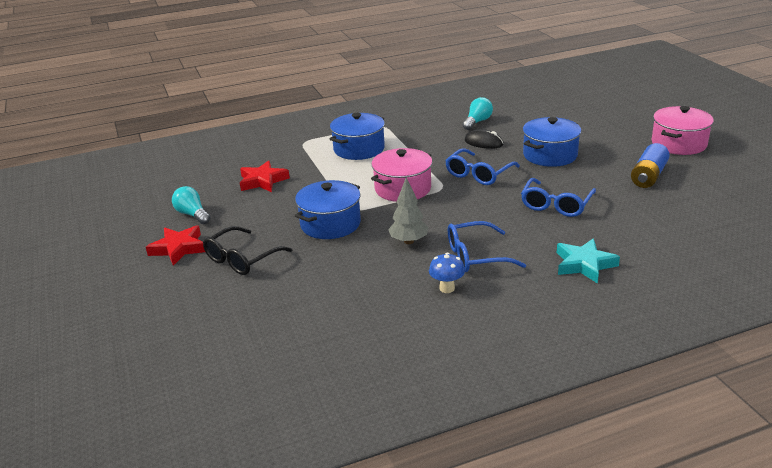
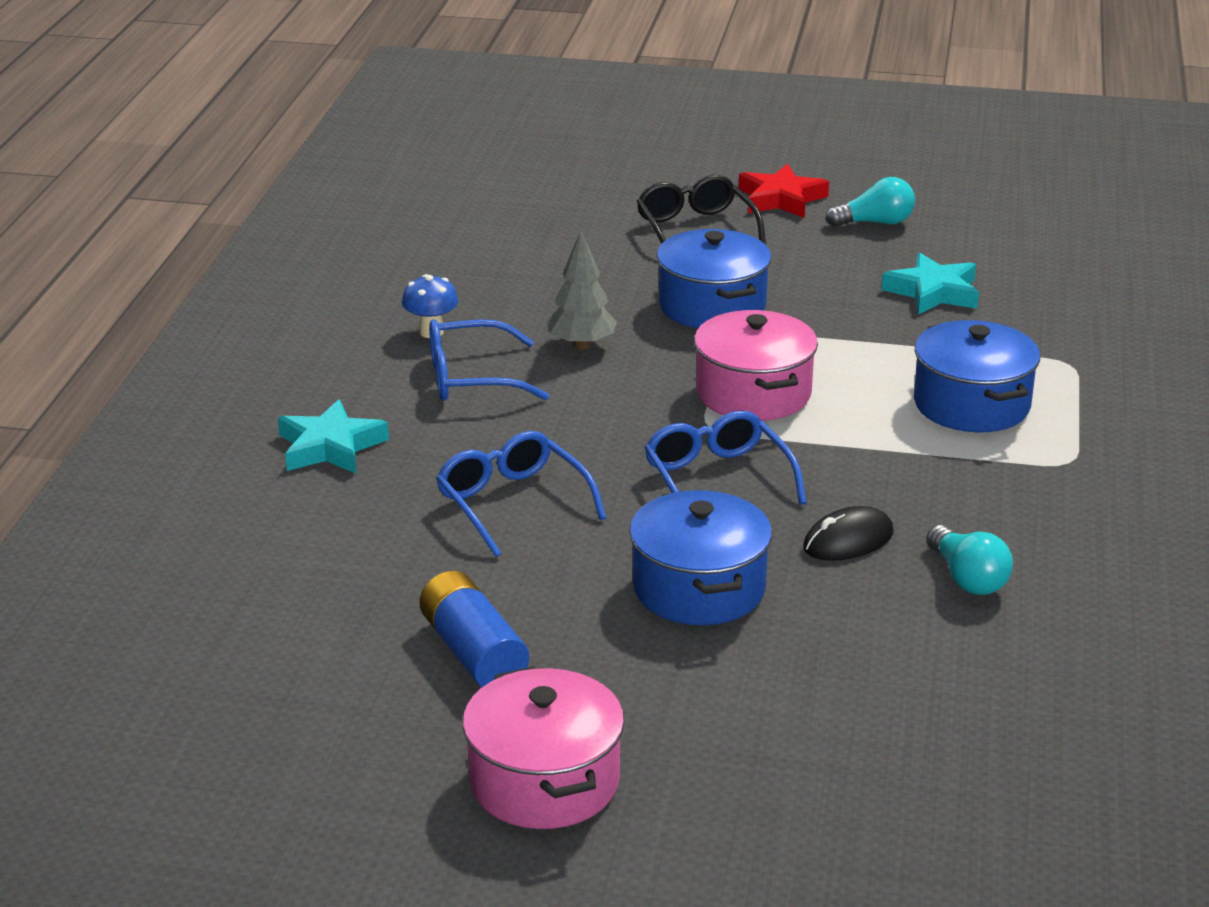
camera: 120 degrees right, 0 degrees up
red star [240,161,290,192] -> turquoise star [881,253,979,314]
blue glasses [448,221,526,272] -> blue glasses turned 120 degrees counterclockwise [429,319,549,401]

